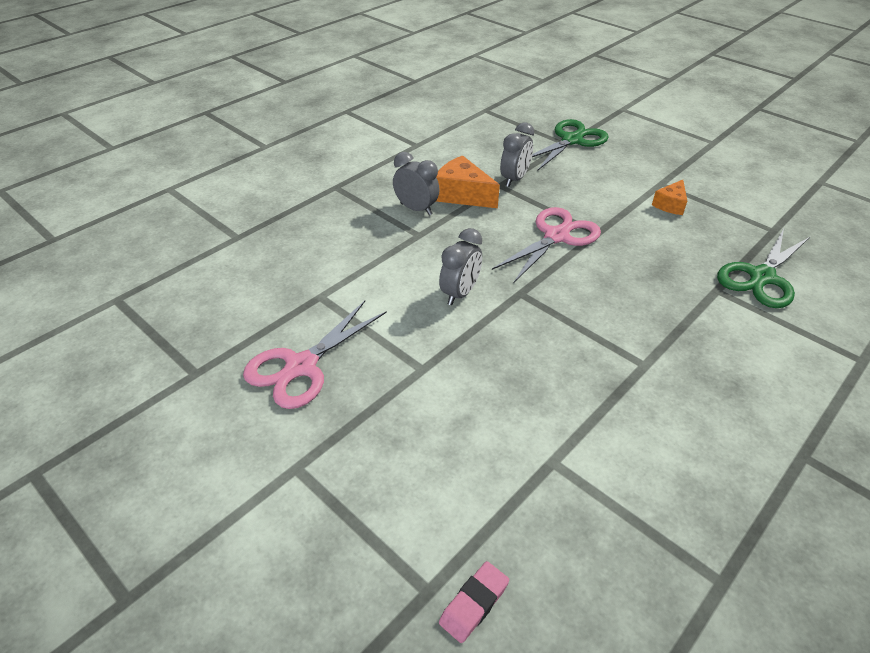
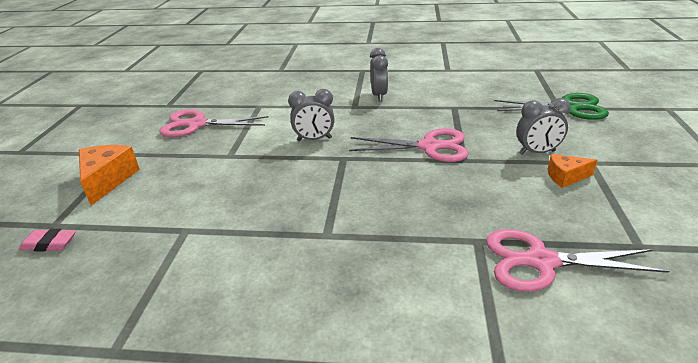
camera: 55 degrees right, 10 degrees down
orange cheese [436,156,500,208] -> orange cheese moved to [79,145,140,206]
grey clock [500,122,534,187] -> grey clock moved to [516,98,571,155]
green scissors [717,229,811,308] -> pink scissors [486,229,669,292]

